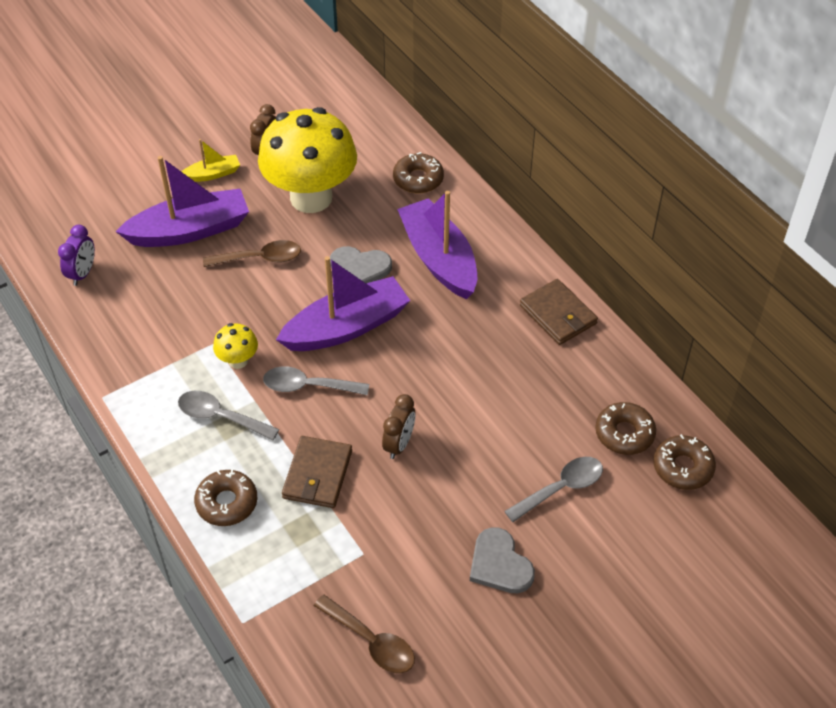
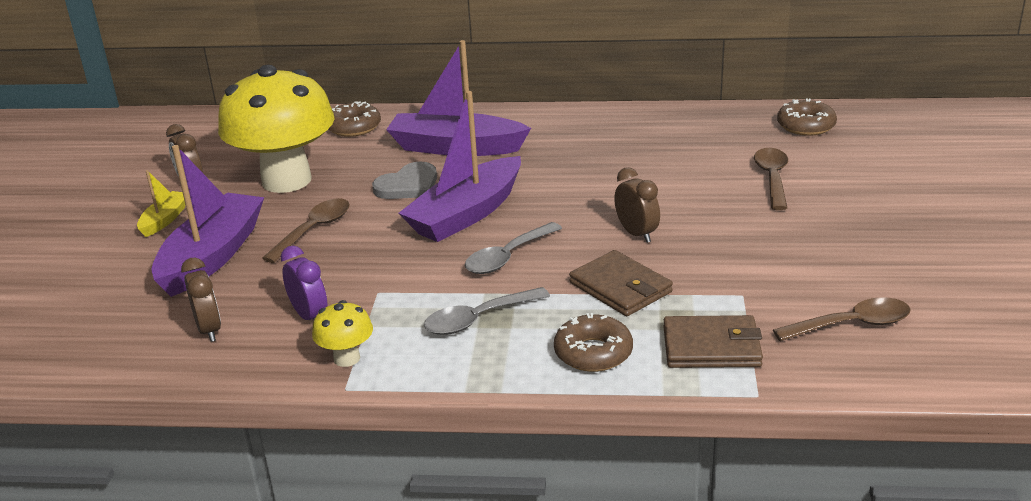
camera: 50 degrees left, 20 degrees down
purple clock [58,225,95,286] -> purple clock moved to [281,246,327,320]
yellow mushroom [213,323,258,369] -> yellow mushroom moved to [312,300,373,367]
purple boat [276,256,411,351] -> purple boat turned 150 degrees counterclockwise [399,91,521,242]
grey heart [470,527,535,593] -> none
grey spoon [504,457,603,522] -> brown spoon [754,148,788,210]
brown wallet [520,279,598,345] -> brown wallet moved to [663,315,763,368]
brown donut [595,402,656,455] -> none
none -> brown clock [181,258,221,342]

